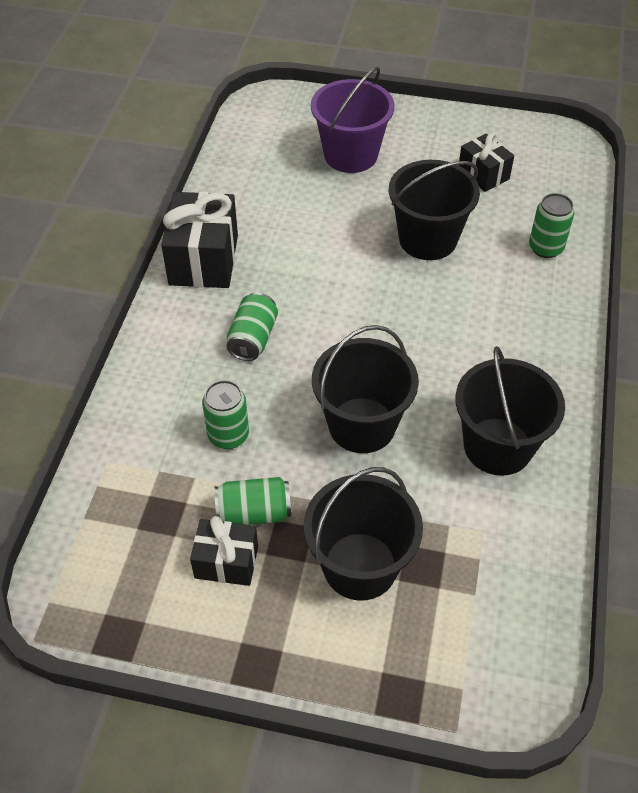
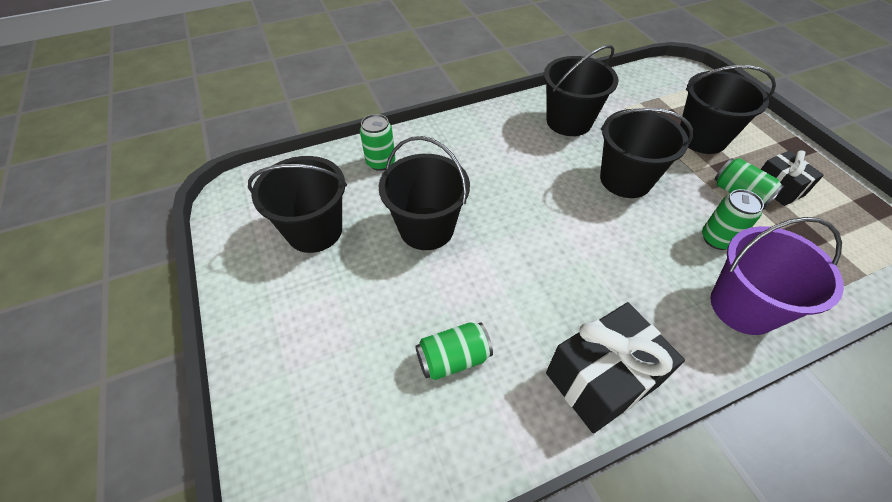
camera: 125 degrees left, 0 degrees up
green can [227,292,278,361] -> green can moved to [415,322,493,380]
purple bucket [311,67,395,173] -> purple bucket moved to [710,217,844,335]
black gift [458,132,514,192] -> black bucket [248,156,347,253]

